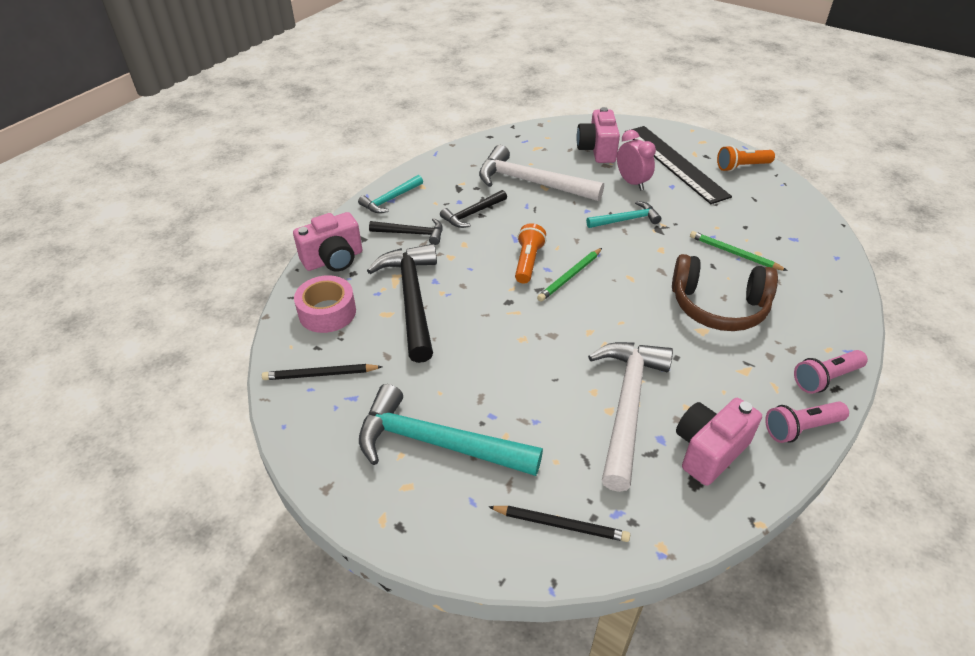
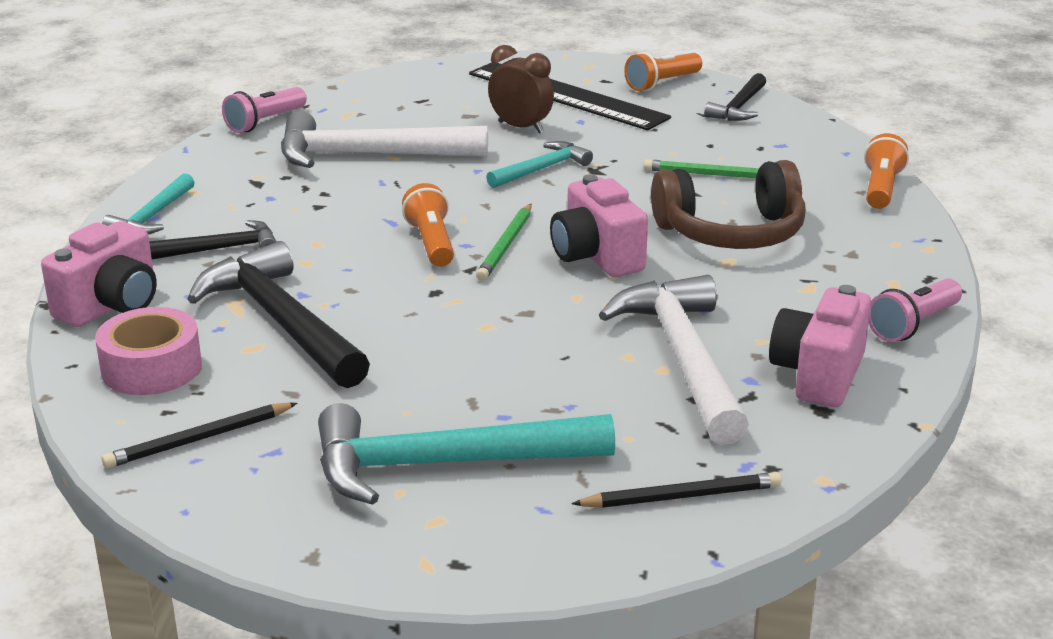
camera: 25 degrees left, 15 degrees down
black hammer [440,190,507,228] -> black hammer moved to [704,73,766,121]
pink camera [577,107,620,163] -> pink camera moved to [550,174,648,277]
pink clock [617,130,656,190] -> brown clock [488,45,554,133]
pink flashlight [794,350,868,394] -> pink flashlight moved to [222,87,307,133]
none -> orange flashlight [864,133,909,209]

